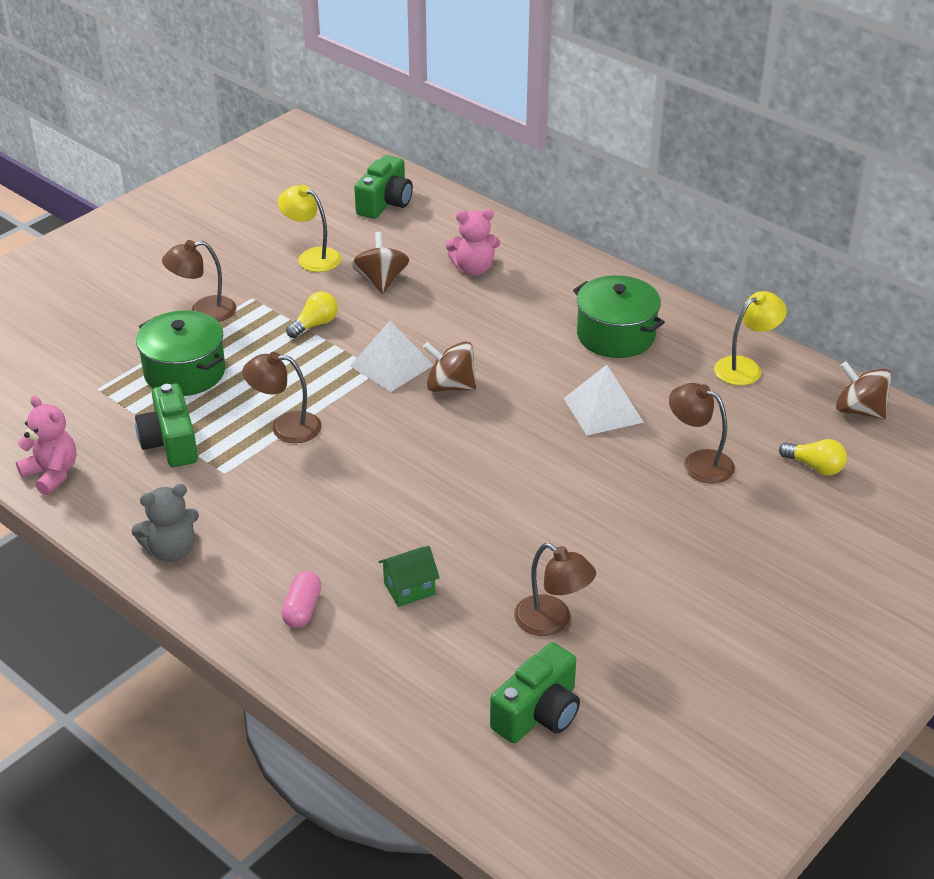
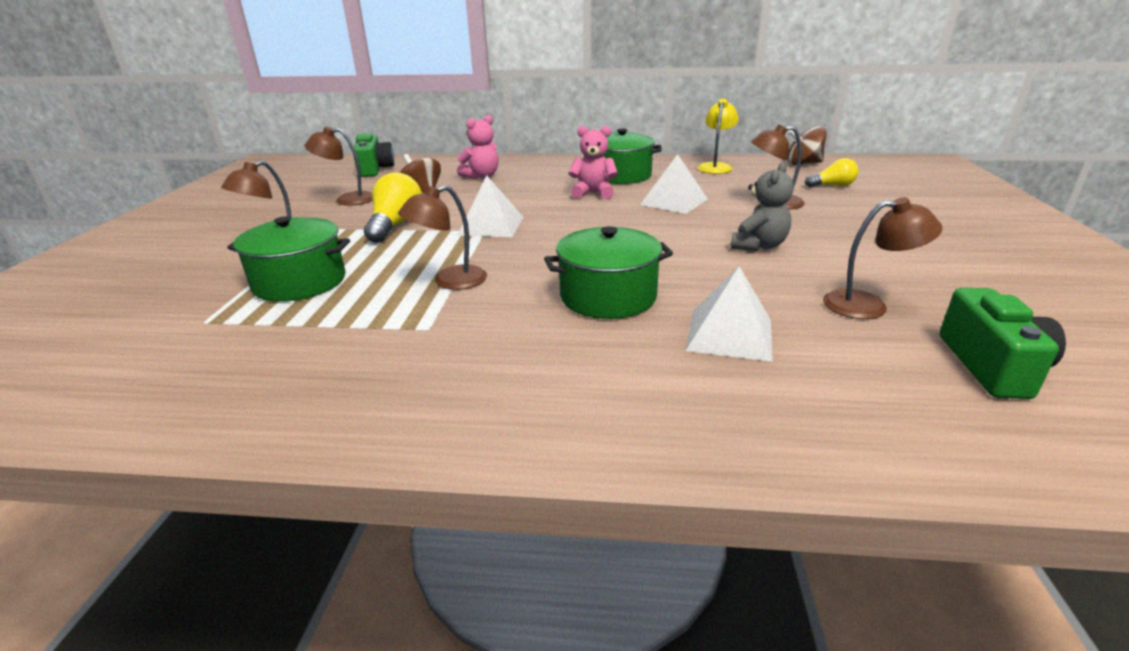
camera: 35 degrees left, 10 degrees down
pink teddy bear [16,396,76,495] -> pink teddy bear moved to [569,126,618,199]
grey teddy bear [131,484,199,562] -> grey teddy bear moved to [731,162,793,251]
green camera [135,384,198,467] -> none
yellow lamp [278,185,341,272] -> brown lamp [305,126,373,206]
pink capsule [281,571,321,628] -> none
yellow light bulb [286,292,338,338] -> yellow light bulb [364,172,422,243], size x1.61
green house [379,546,440,607] -> white pyramid [686,266,773,362]
brown spinning top [423,341,476,392] -> none
none -> green pot [544,226,673,319]

